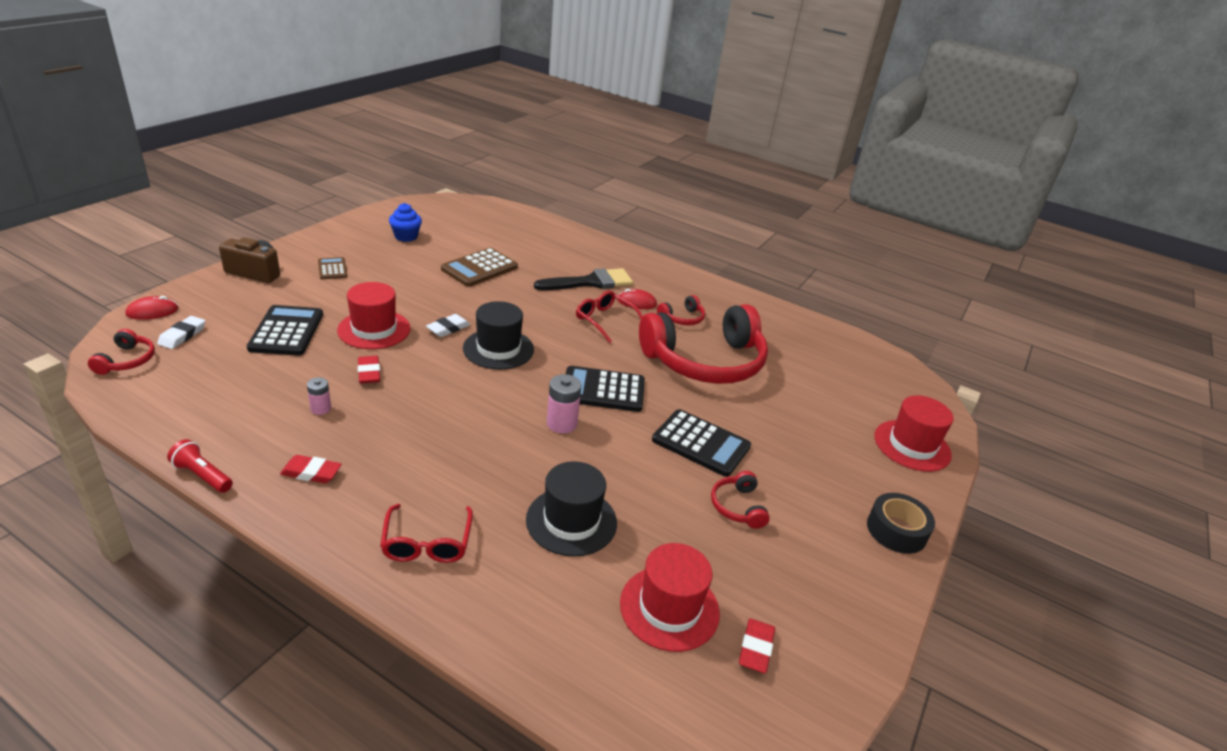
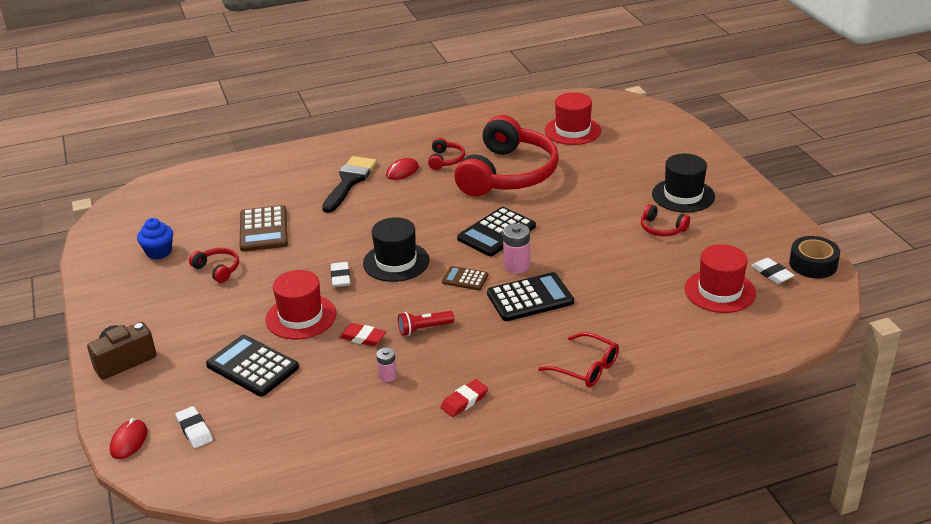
camera: 45 degrees left, 0 degrees up
red headphones [88,329,155,375] -> red headphones moved to [189,248,239,283]
red flashlight [167,439,233,493] -> red flashlight moved to [398,311,454,336]
brown calculator [318,257,348,279] -> brown calculator moved to [442,266,488,290]
black hat [526,461,617,557] -> black hat moved to [652,154,715,213]
red glasses [576,291,643,343] -> none
black calculator [652,409,751,477] -> black calculator moved to [487,272,574,321]
red eraser [739,619,775,673] -> white eraser [751,258,795,284]
black tape [867,493,935,554] -> black tape moved to [789,236,840,278]
red hat [874,395,954,472] -> red hat moved to [545,92,601,145]

